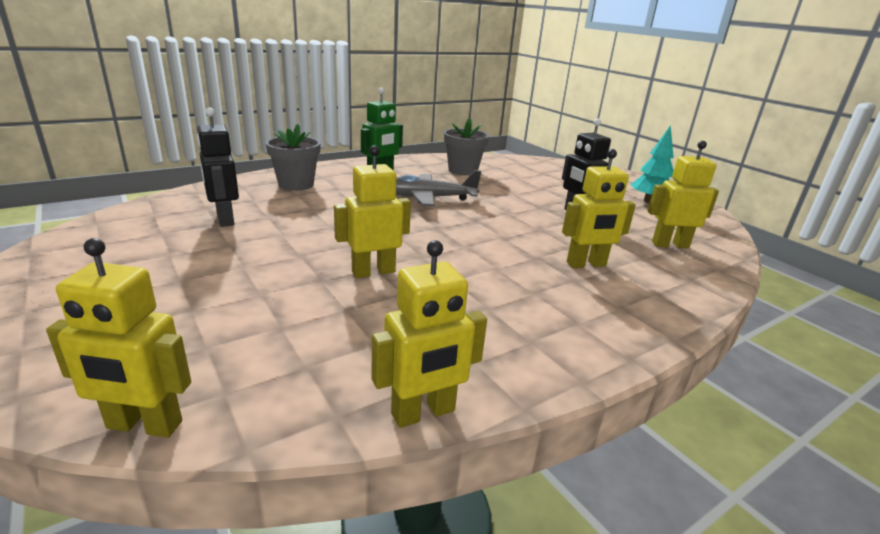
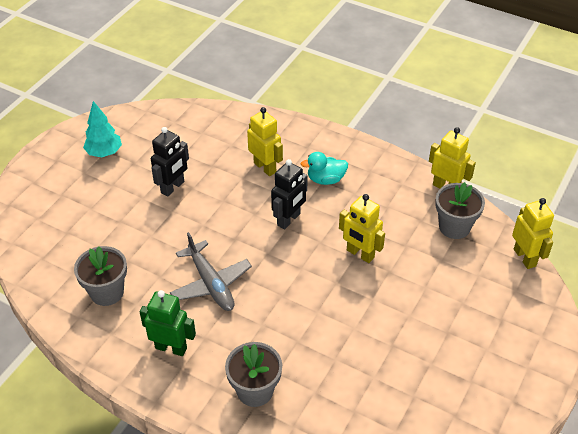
camera: 115 degrees left, 20 degrees up
black robot [197,108,239,227] -> black robot moved to [271,159,308,229]
yellow robot [648,141,719,248] -> none
none -> turquoise duck [301,152,348,185]
none -> grey flower pot [435,182,485,239]

